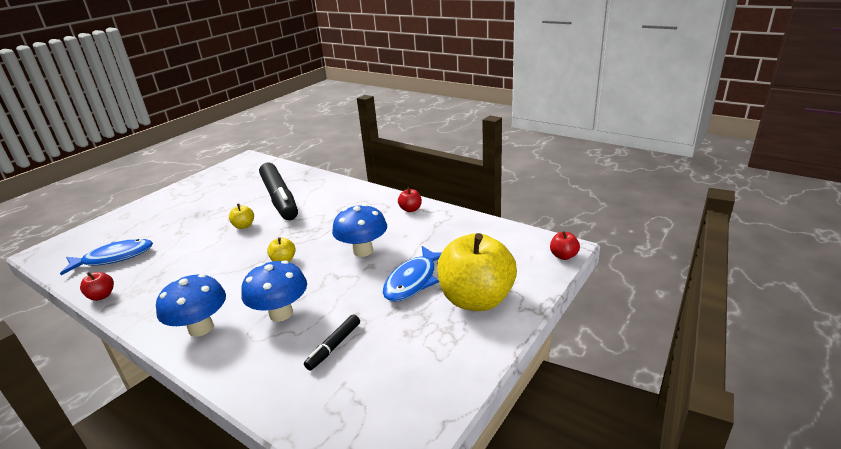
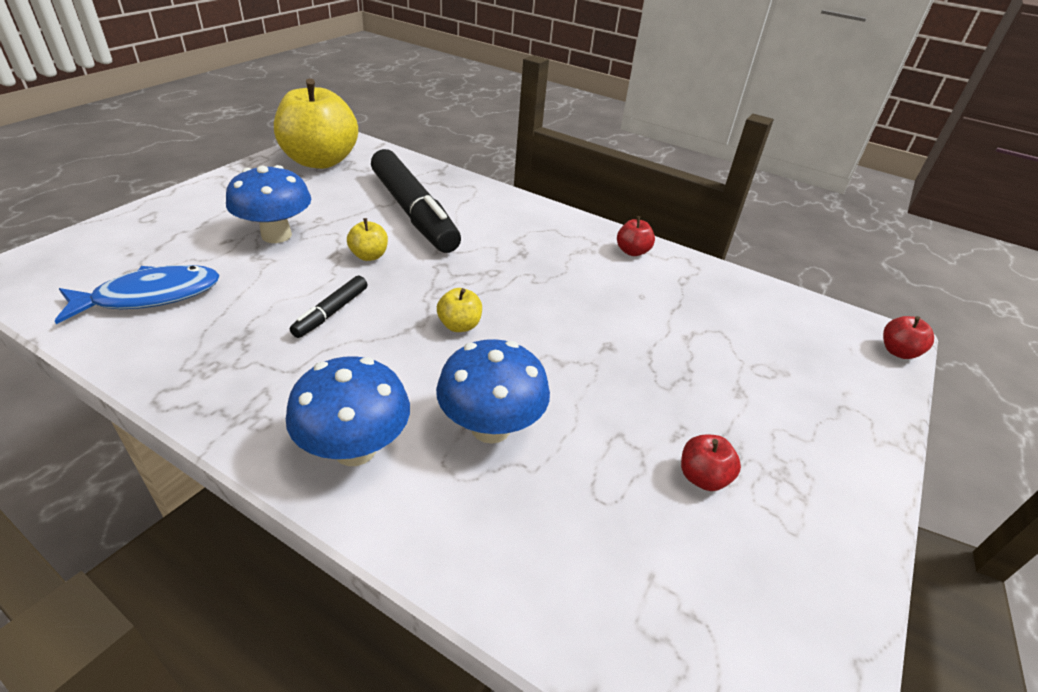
camera: 10 degrees left, 10 degrees up
red apple [80,272,114,301] -> red apple moved to [681,434,741,491]
black marker [304,314,360,370] -> black marker moved to [290,276,367,338]
blue mushroom [332,204,387,257] -> blue mushroom moved to [226,165,311,243]
blue fish [382,246,442,302] -> none
yellow apple [437,233,517,311] -> yellow apple moved to [274,79,358,169]

